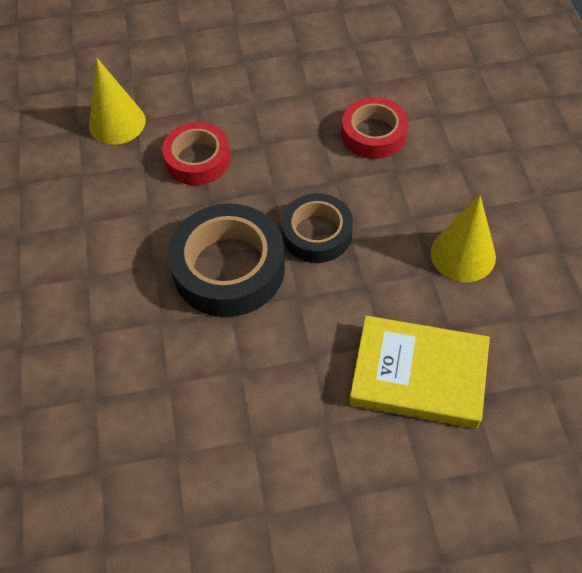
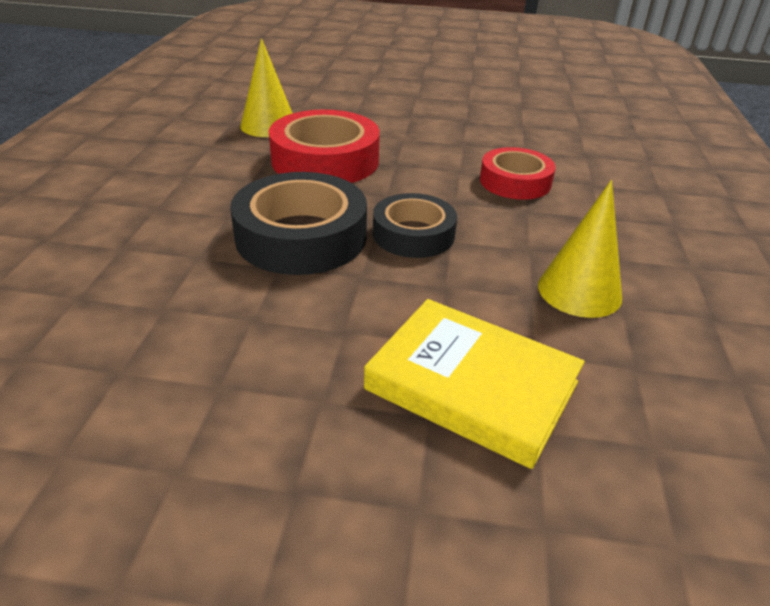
camera: 15 degrees right, 20 degrees down
red tape [162,122,231,185] -> red tape [269,109,380,183], size x1.56

